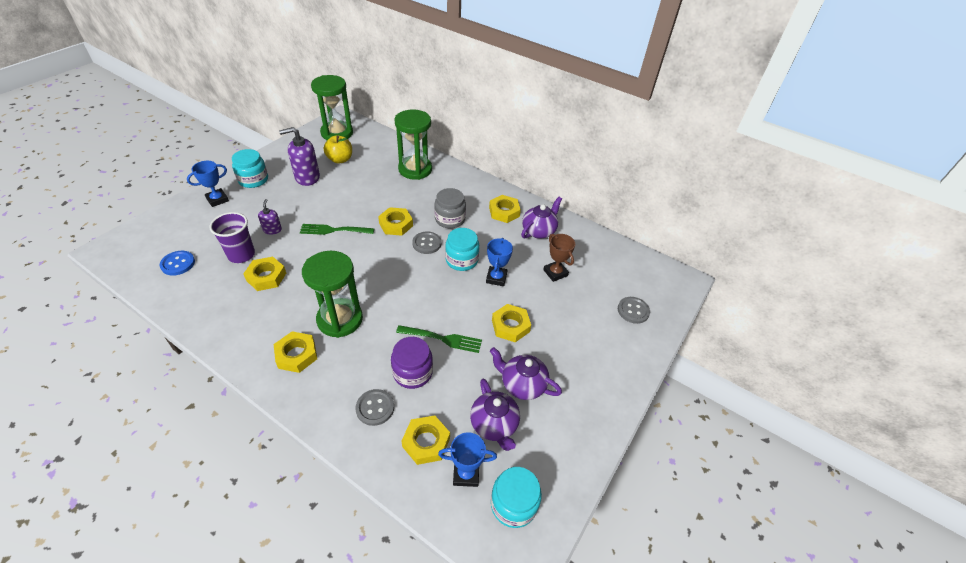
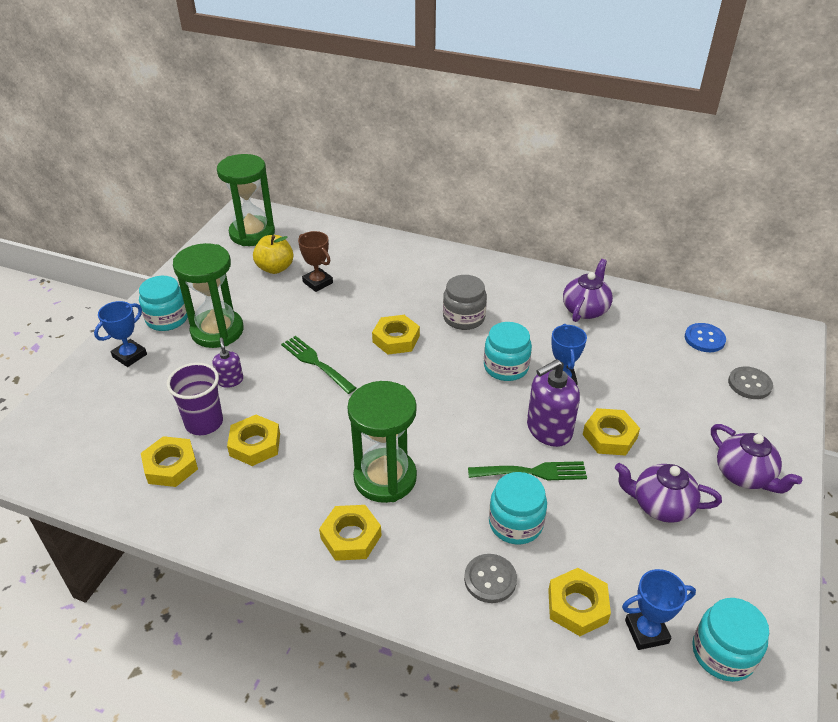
camera: 10 degrees left, 5 degrees down
blue button [160,251,195,276] -> blue button moved to [685,323,726,352]
purple soap dispenser [279,127,320,186] -> purple soap dispenser moved to [527,359,580,447]
green fork [300,224,374,235] -> green fork turned 60 degrees clockwise [281,336,356,394]
purple jar [391,337,433,389] -> turquoise jar [489,472,547,544]
green hourglass [394,109,432,180] -> green hourglass moved to [173,243,244,348]
grey button [412,231,441,254] -> none
purple teapot [470,378,520,451] -> purple teapot moved to [711,424,802,493]
yellow nut [489,195,521,223] -> yellow nut moved to [141,436,198,487]
brown trophy [543,234,575,282] -> brown trophy moved to [298,231,333,292]

